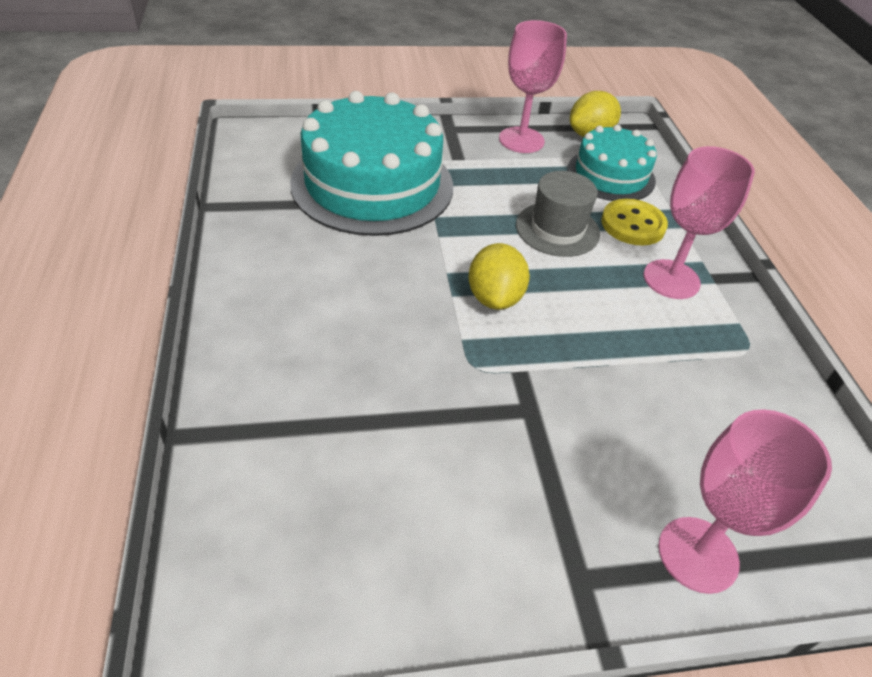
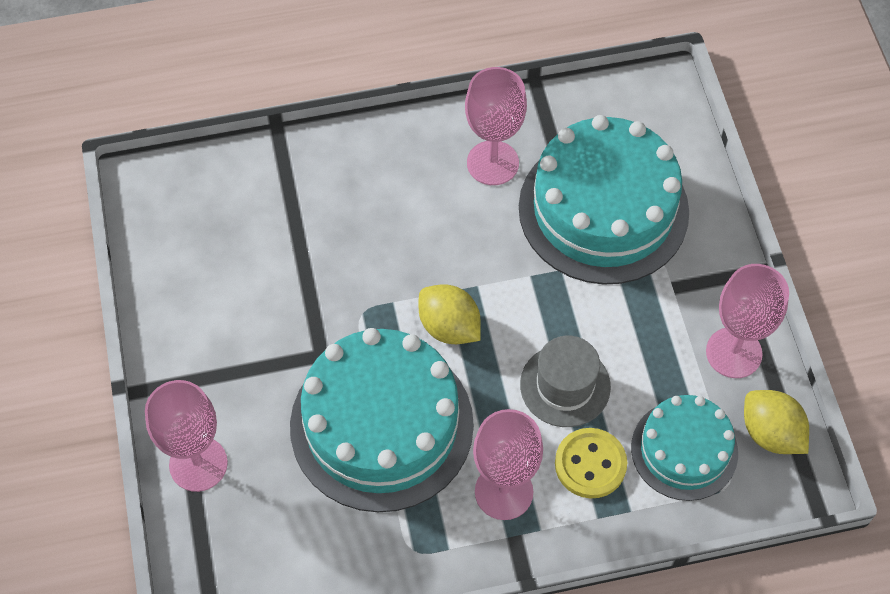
camera: 90 degrees right, 15 degrees up
yellow lemon [468,243,530,310] -> yellow lemon turned 45 degrees clockwise [418,284,481,344]
none -> turquoise cake [290,328,474,512]
none -> pink goblet [465,67,527,185]

